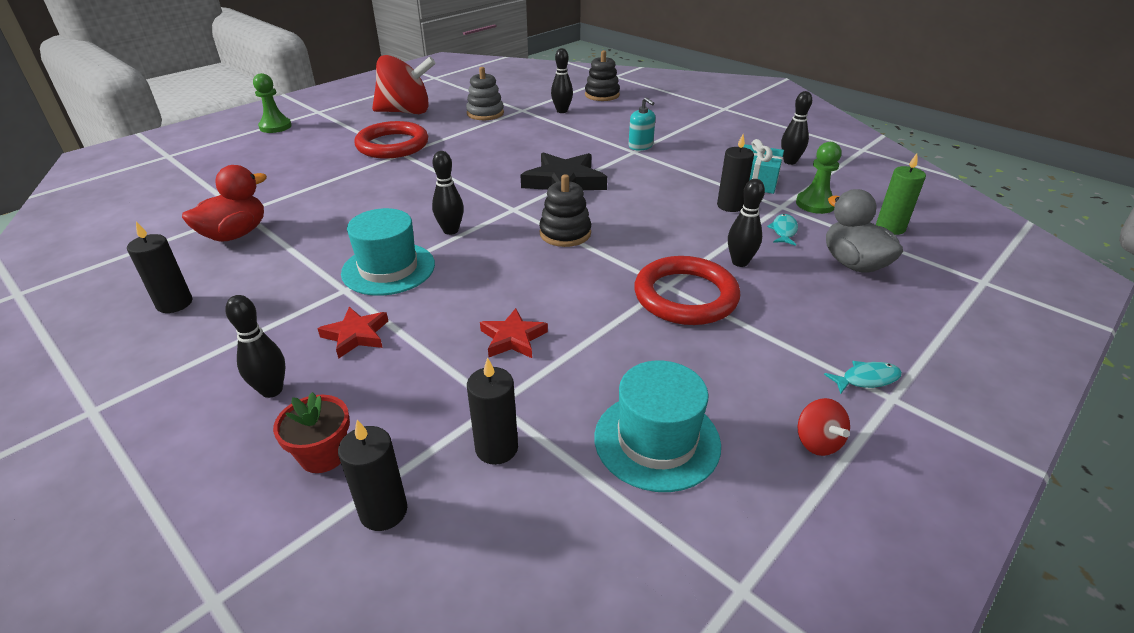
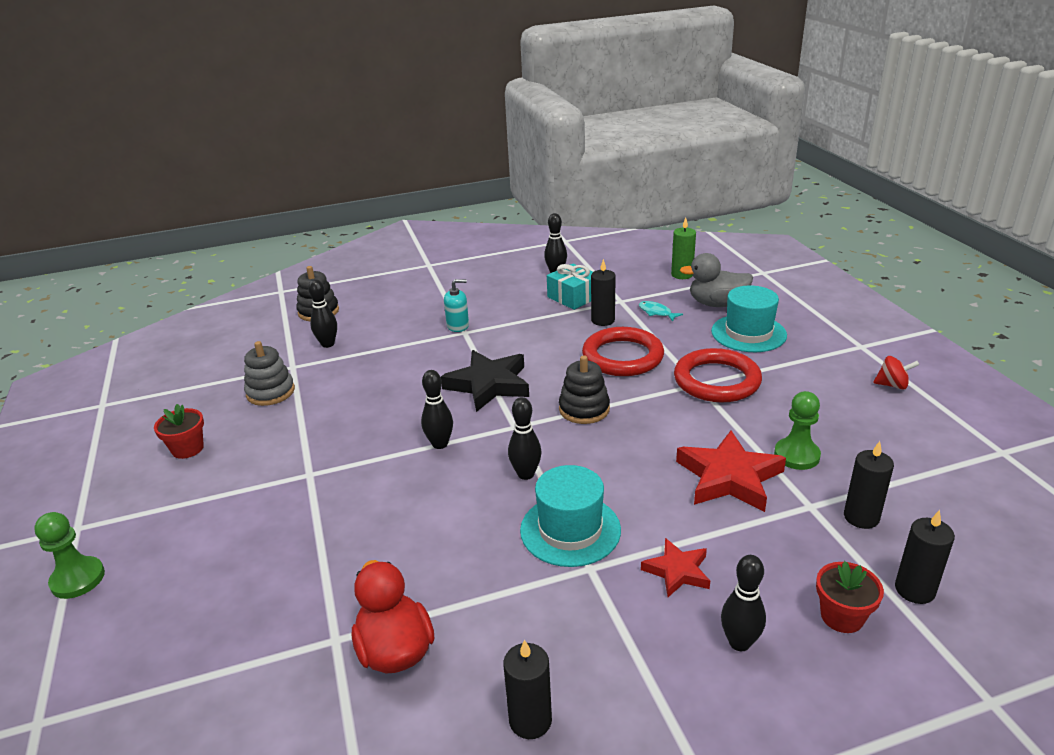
camera: 60 degrees left, 5 degrees down
red ring [354,121,428,159] -> red ring moved to [582,327,664,376]
red spinning top [372,55,436,114] -> red flower pot [154,404,204,459]
red star [480,308,548,358] -> red star [676,430,786,512], size x1.75
turquoise hat [594,361,721,492] -> turquoise hat moved to [711,285,787,352]
black bowling pin [728,179,765,267] -> black bowling pin moved to [421,370,453,449]
green pawn [796,142,841,214] -> green pawn moved to [774,391,821,470]
turquoise fish [824,361,902,394] -> none

